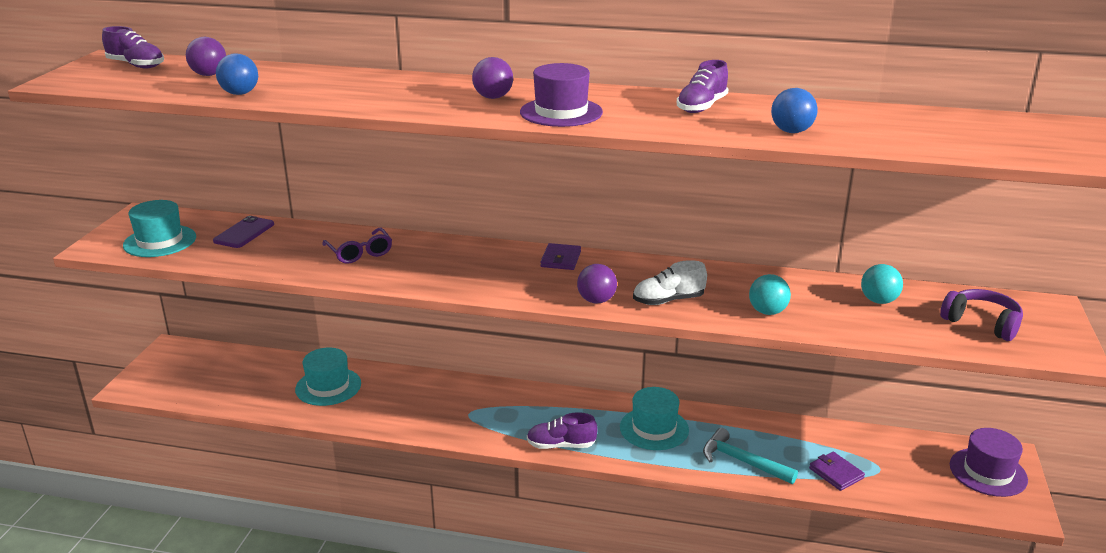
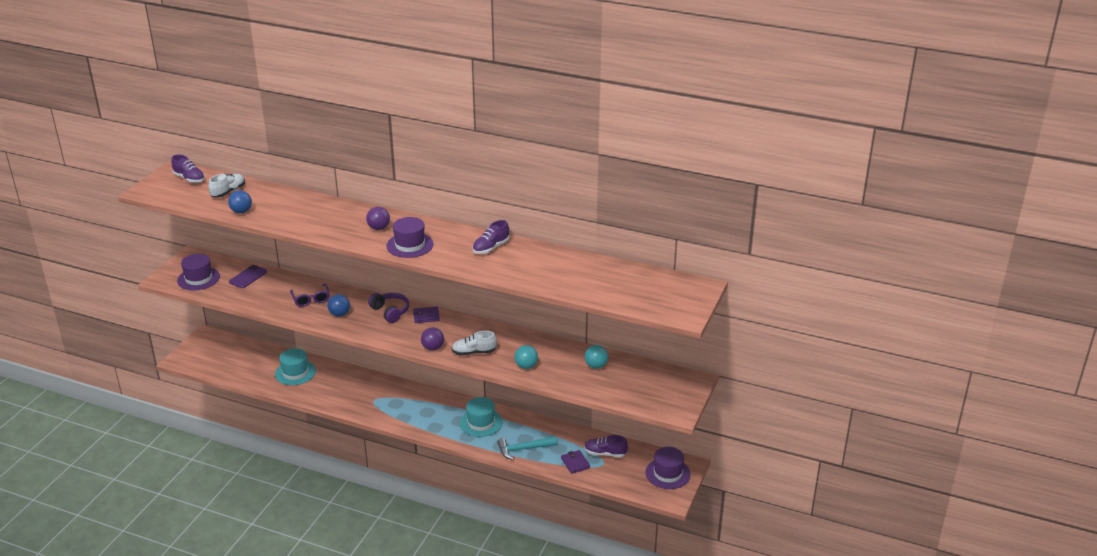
camera: 10 degrees right, 5 degrees up
turquoise hat [123,200,196,257] -> purple hat [177,254,220,290]
purple ball [186,37,226,76] -> white shoe [208,174,245,198]
purple shoe [527,412,598,449] -> purple shoe moved to [584,435,628,458]
purple wallet [540,243,581,270] -> purple wallet turned 60 degrees clockwise [413,306,440,323]
turquoise hammer [703,428,798,484] -> turquoise hammer turned 60 degrees counterclockwise [497,437,557,460]
blue ball [771,88,818,133] -> blue ball moved to [327,294,350,317]
purple headphones [940,289,1023,341] -> purple headphones moved to [368,293,409,323]

